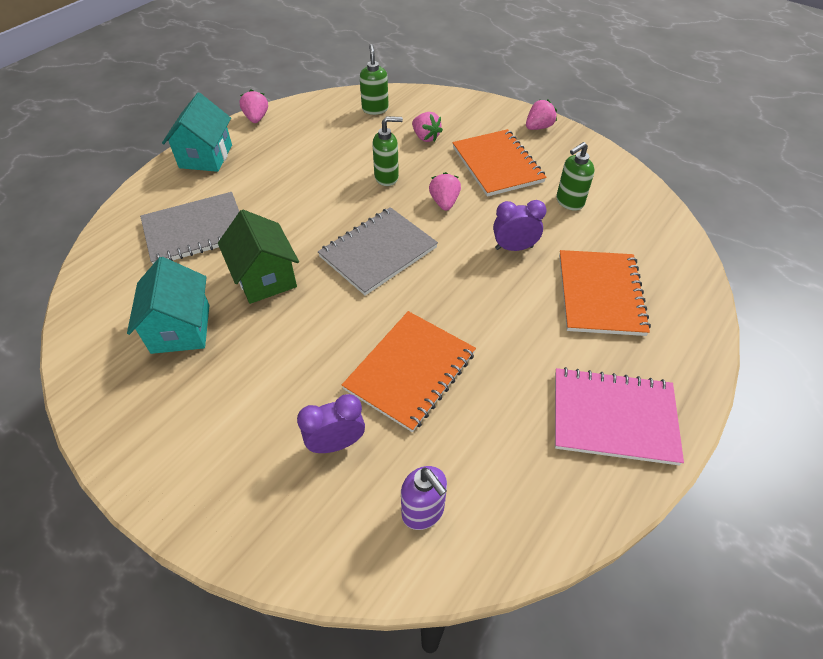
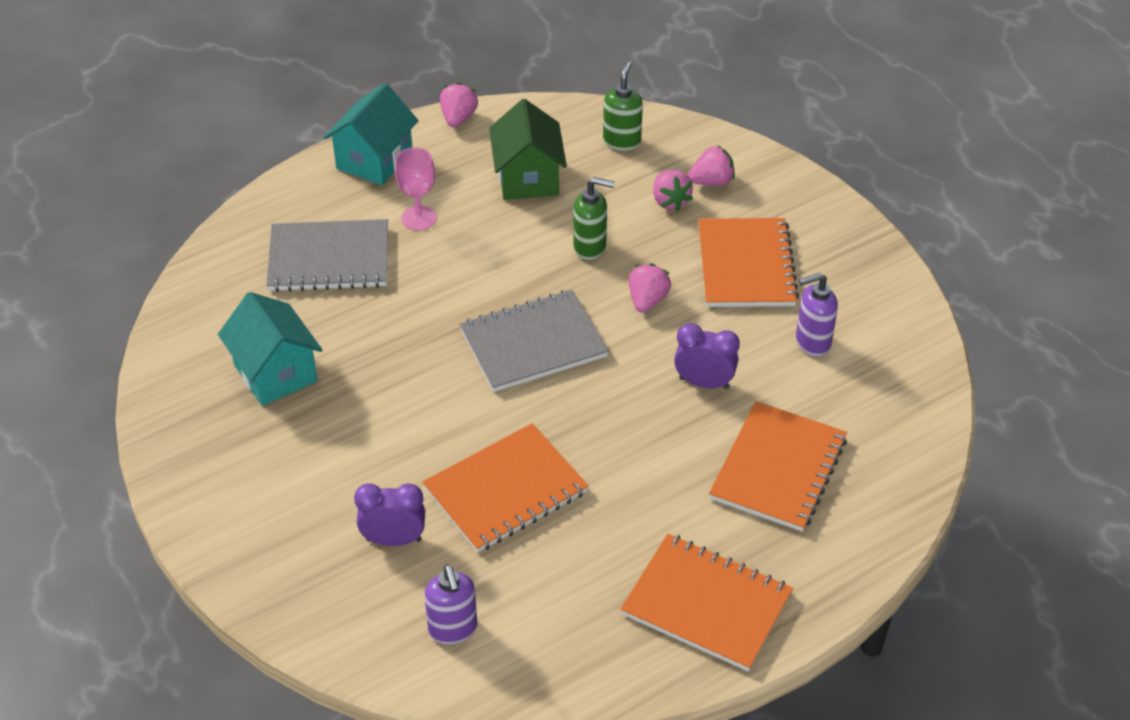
camera: 20 degrees right, 5 degrees down
turquoise house [127,257,209,354] -> turquoise house turned 45 degrees counterclockwise [218,292,322,406]
green house [218,210,299,304] -> green house moved to [489,99,567,200]
pink strawberry [526,100,557,130] -> pink strawberry moved to [688,145,735,186]
pink notebook [555,367,684,465] -> orange notebook [621,534,793,672]
green soap dispenser [556,142,595,211] -> purple soap dispenser [796,273,838,356]
none -> pink goblet [395,147,437,231]

